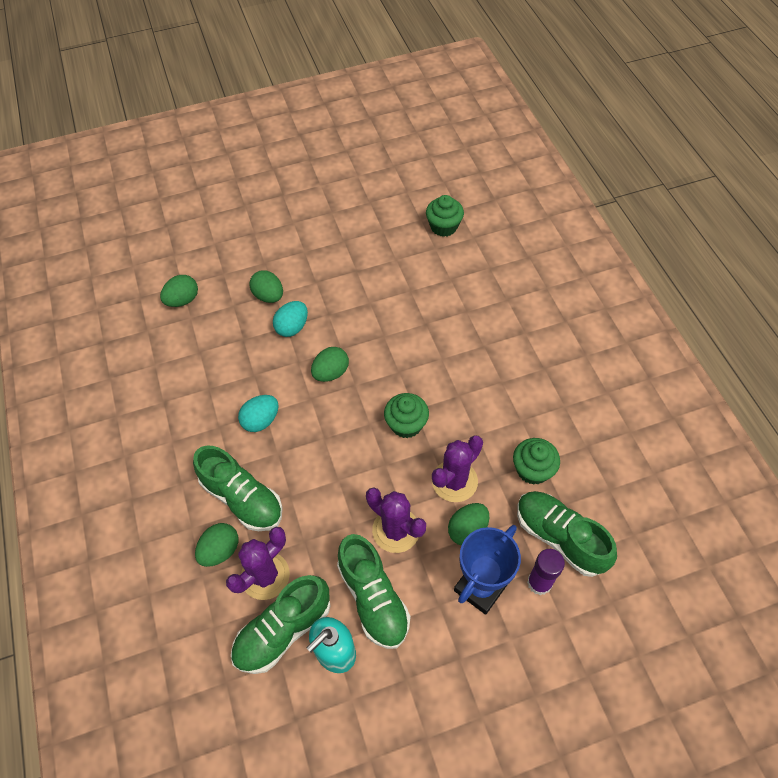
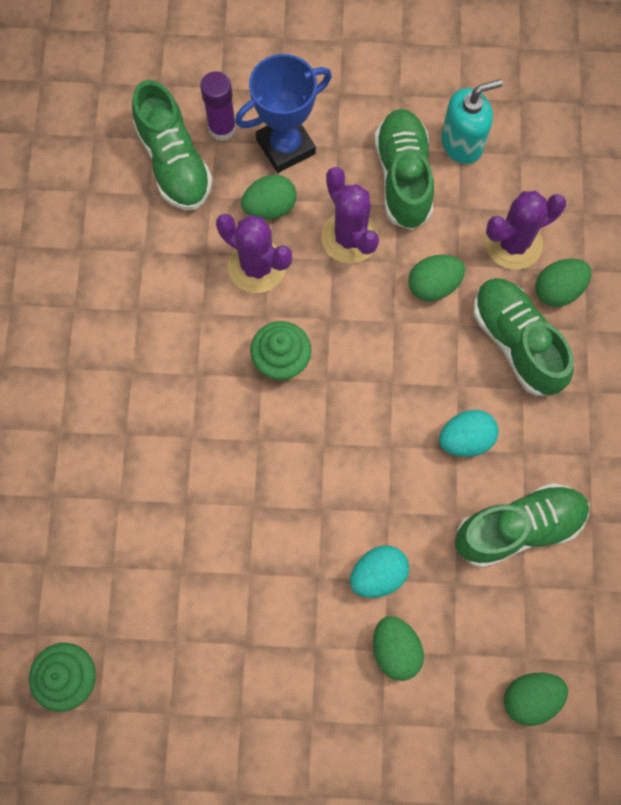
camera: 160 degrees left, 15 degrees up
green shoe [231,575,331,674] -> green shoe moved to [455,483,589,568]
green egg [311,347,349,382] -> green egg moved to [408,255,465,301]
purple cactus [432,435,483,502] -> purple cactus turned 60 degrees clockwise [216,214,292,293]
green cupcake [513,438,560,485] -> none

